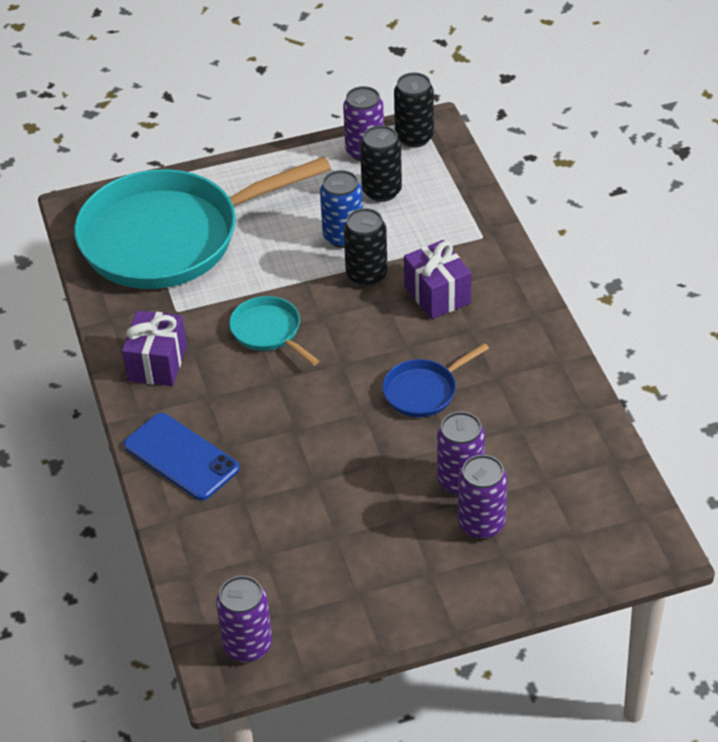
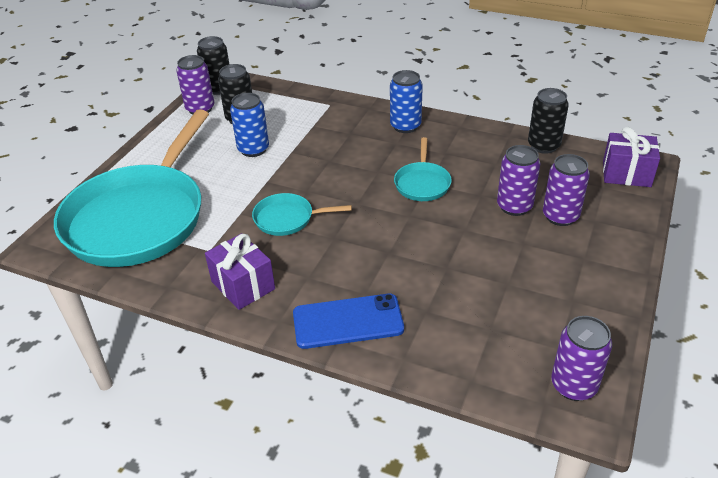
camera: 50 degrees left, 5 degrees down
black can [343,208,388,287] -> black can moved to [528,88,569,154]
blue pan [383,343,489,417] -> turquoise pan [394,137,452,201]
purple gift [404,240,471,319] -> purple gift moved to [603,127,660,187]
none -> blue can [390,70,423,133]

